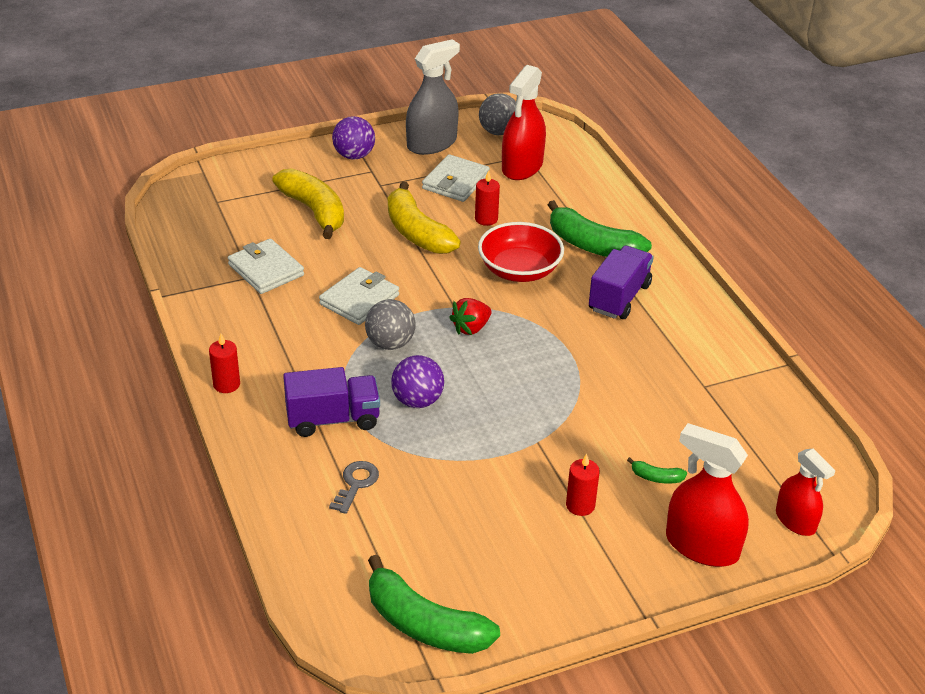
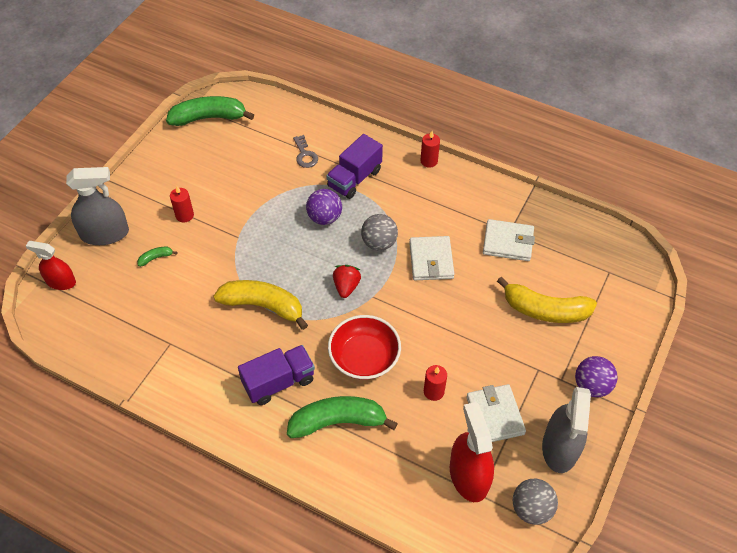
camera: 140 degrees right, 15 degrees up
yellow banana [388,181,461,254] -> yellow banana moved to [214,280,308,330]
purple truck [589,246,654,319] -> purple truck turned 105 degrees counterclockwise [238,345,315,405]
red spray bottle [666,423,749,567] -> grey spray bottle [66,167,129,245]

